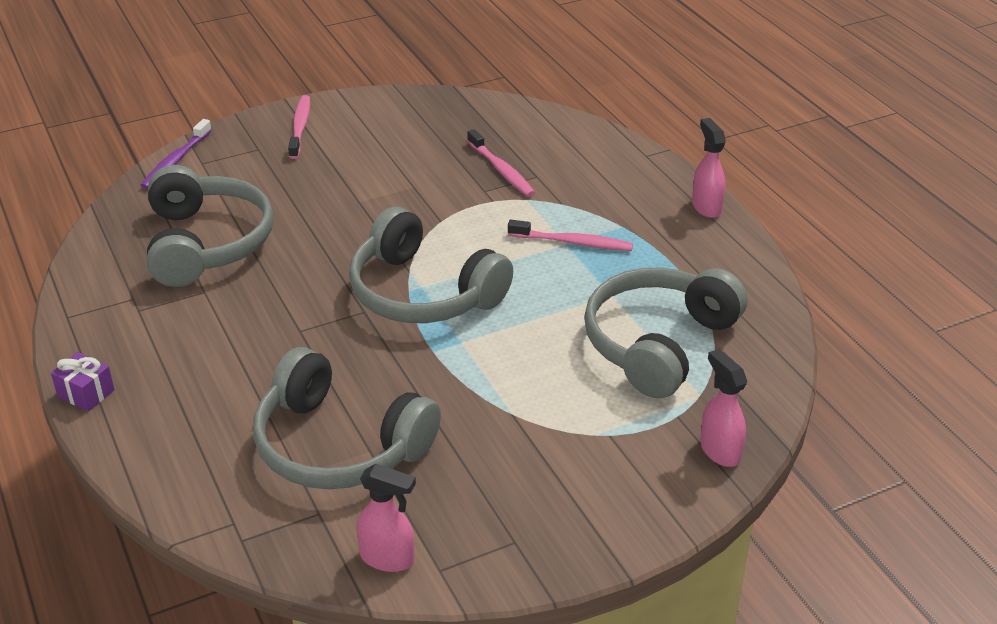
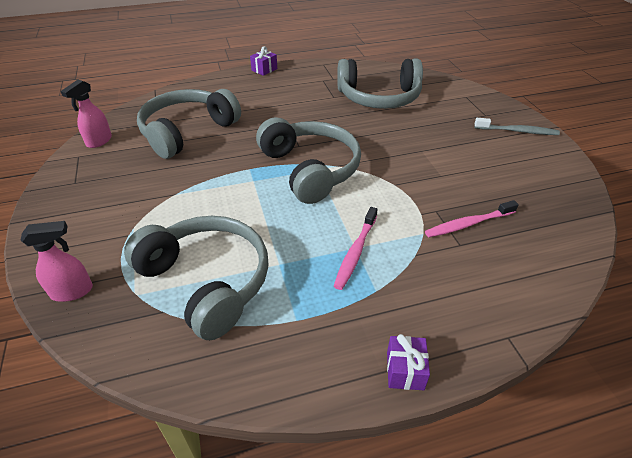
camera: 100 degrees right, 5 degrees up
purple toothbrush [140,119,212,189] -> none
pink toothbrush [288,95,310,159] -> grey toothbrush [474,118,560,135]
grey headphones [349,207,513,323] -> grey headphones turned 105 degrees clockwise [256,117,361,204]
pink spray bottle [692,118,726,218] -> purple gift [387,334,430,390]

